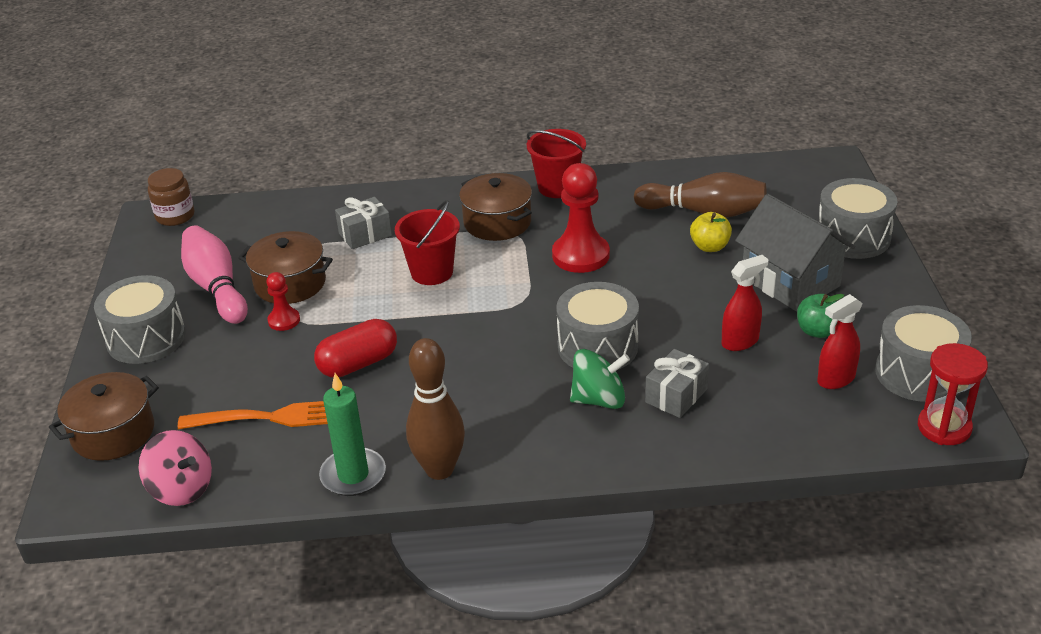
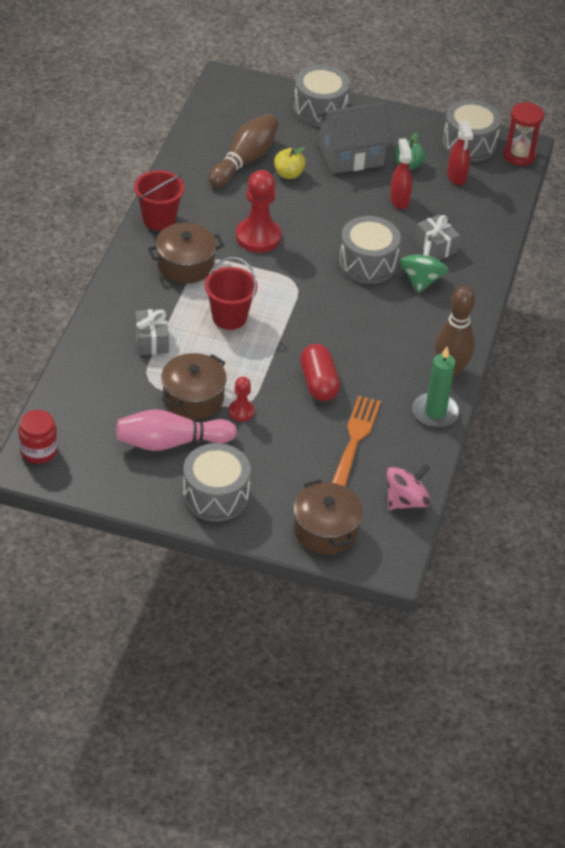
camera: 75 degrees left, 10 degrees up
brown jar [148,168,194,226] -> red jar [18,410,58,464]

